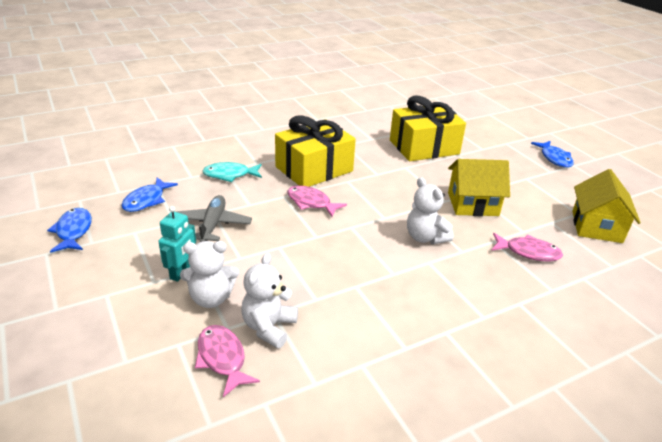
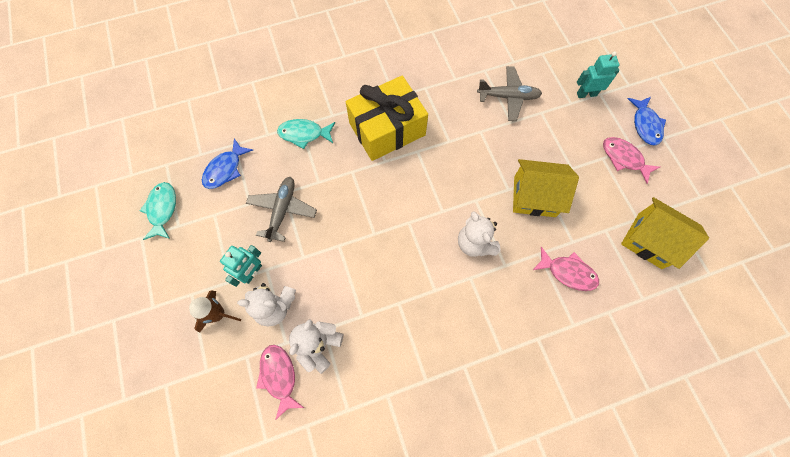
camera: 10 degrees right, 35 degrees up
blue fish [47,208,92,253] -> turquoise fish [139,182,176,240]
pink fish [287,185,347,217] -> pink fish moved to [603,137,660,184]
yellow gift [390,96,466,161] -> grey plane [477,66,542,121]
yellow house [572,169,641,243] -> yellow house turned 75 degrees counterclockwise [621,197,709,269]
none -> brown rocket [189,290,242,333]
none -> turquoise robot [577,51,619,98]

